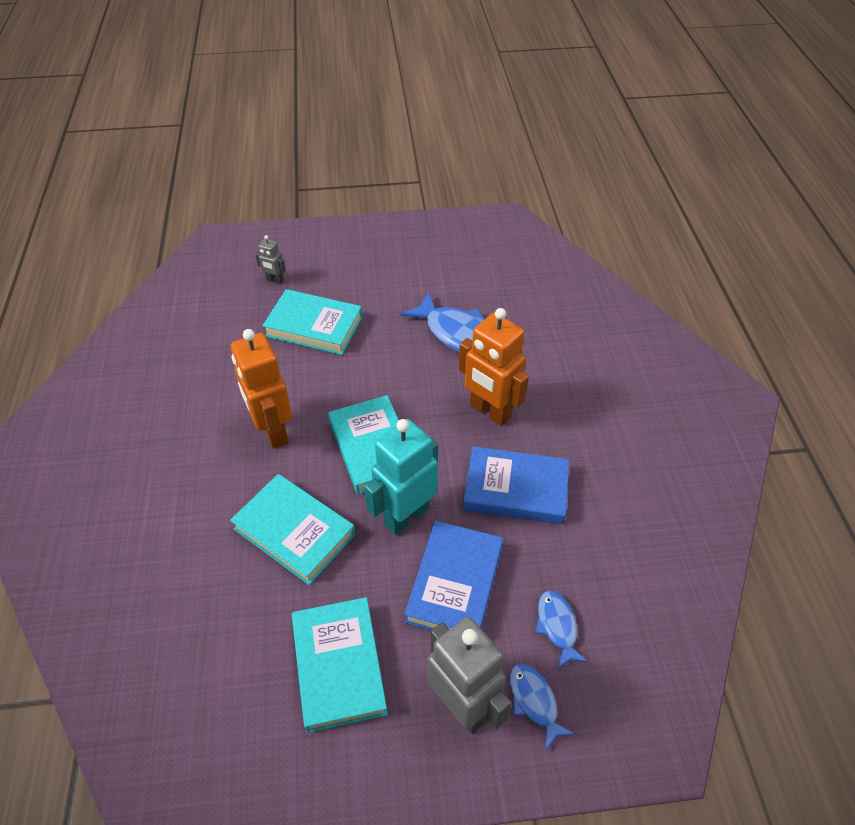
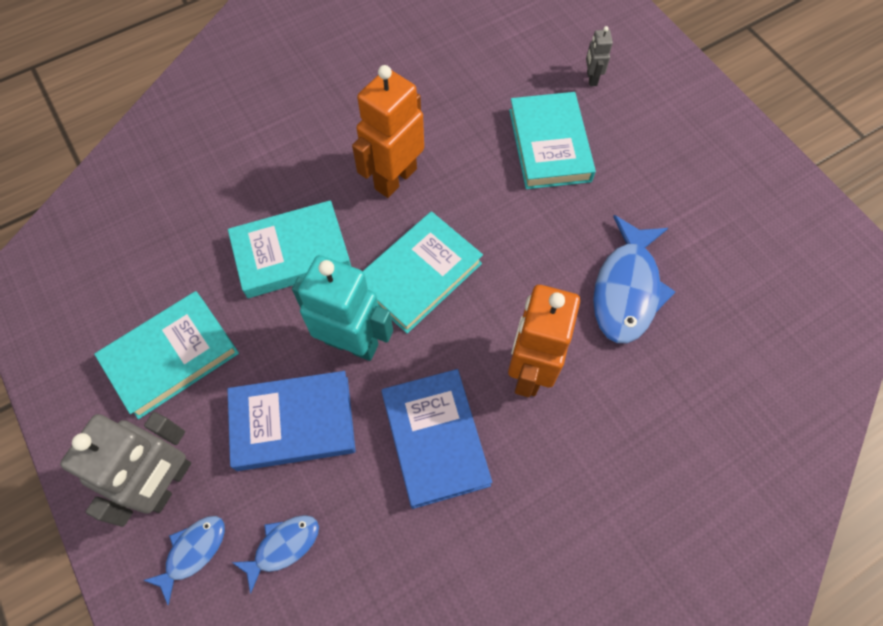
camera: 65 degrees right, 15 degrees up
turquoise book [230,474,355,585] -> turquoise book turned 60 degrees clockwise [228,200,351,298]

